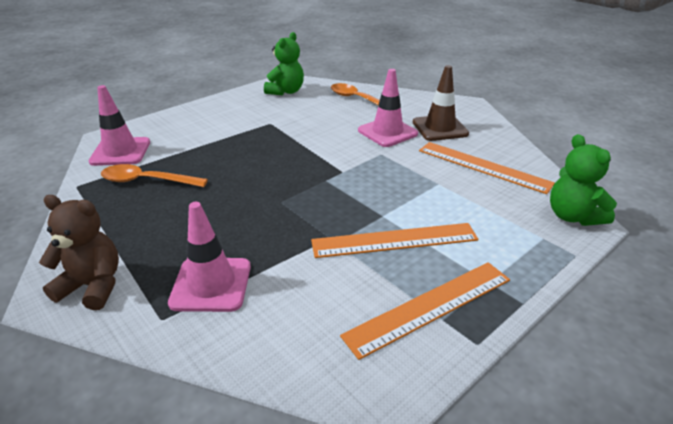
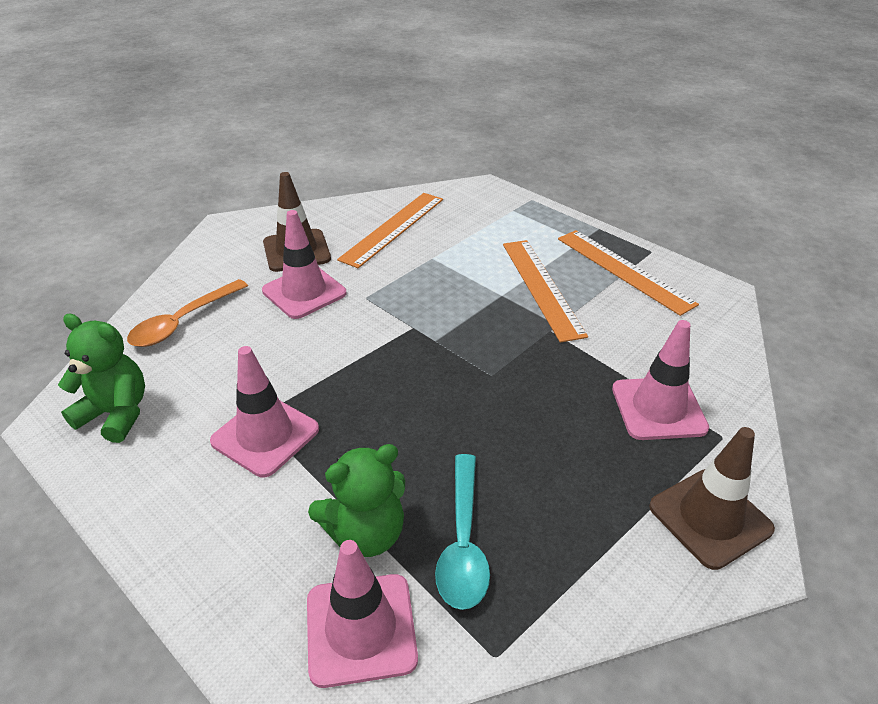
camera: 95 degrees left, 5 degrees up
brown teddy bear [39,195,119,310] -> brown traffic cone [649,427,775,570]
orange spoon [101,164,208,187] -> turquoise spoon [435,454,490,610]
green teddy bear [550,134,617,226] -> green teddy bear moved to [308,444,405,557]
none -> pink traffic cone [210,346,319,477]

